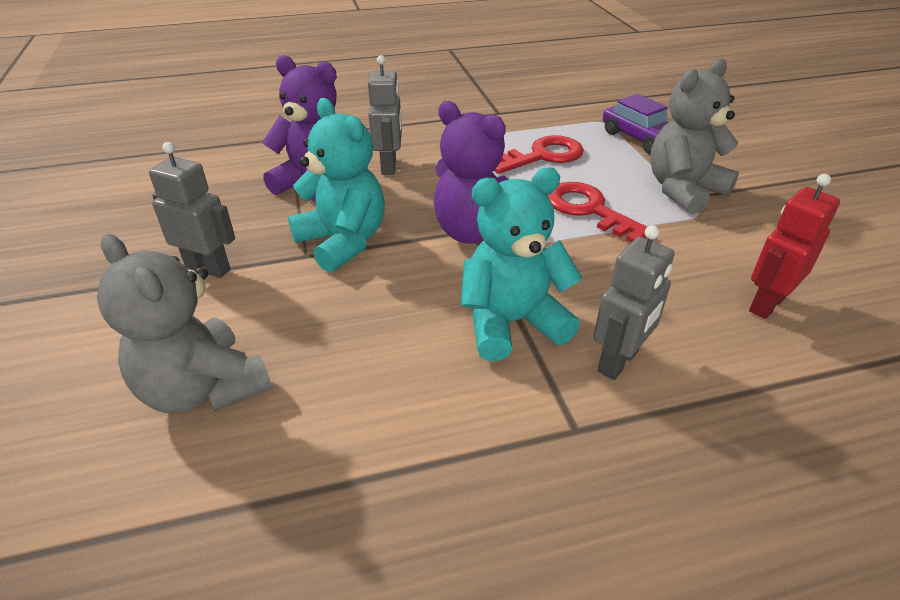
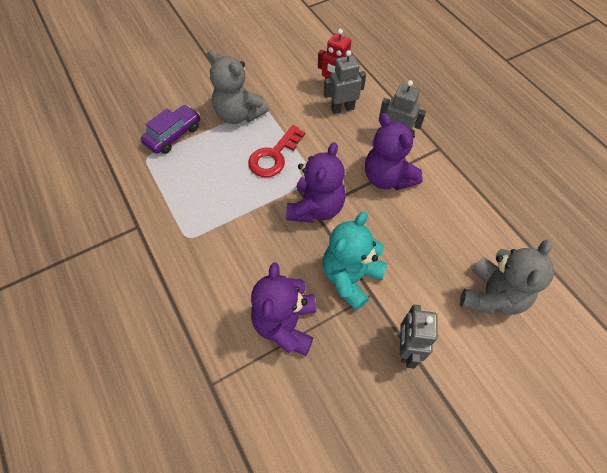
camera: 105 degrees left, 20 degrees up
grey robot [368,55,402,175] -> grey robot moved to [324,50,366,114]
turquoise teddy bear [461,167,582,361] -> purple teddy bear [365,113,423,190]
red key [494,135,584,174] -> none

